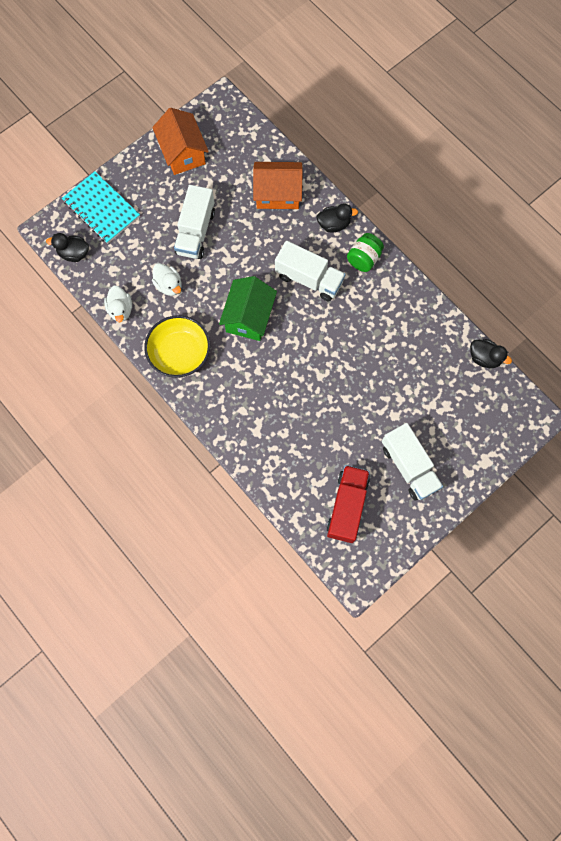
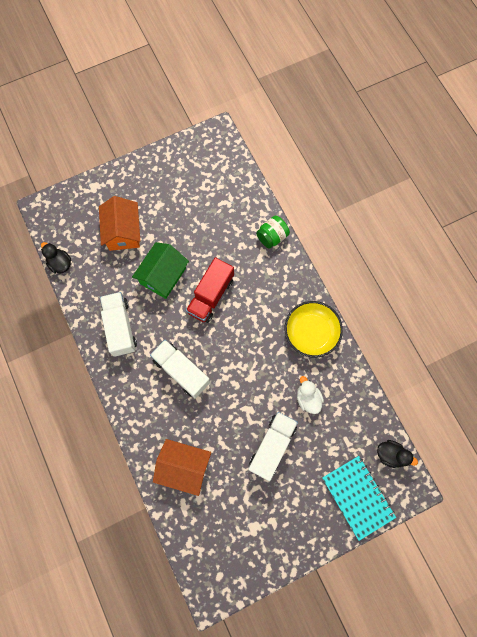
camera: 165 degrees left, 0 degrees up
white duck [104,285,132,322] -> none
orange house [152,108,209,175] -> orange house moved to [99,196,140,251]
green house [219,276,277,341] -> green house moved to [132,242,189,299]
black duck [316,203,358,233] -> none
red truck [326,465,370,543] -> red truck moved to [186,257,234,323]
green jar [347,233,384,272] -> green jar moved to [256,216,290,249]
white truck [382,423,443,500] -> white truck moved to [100,292,137,357]

